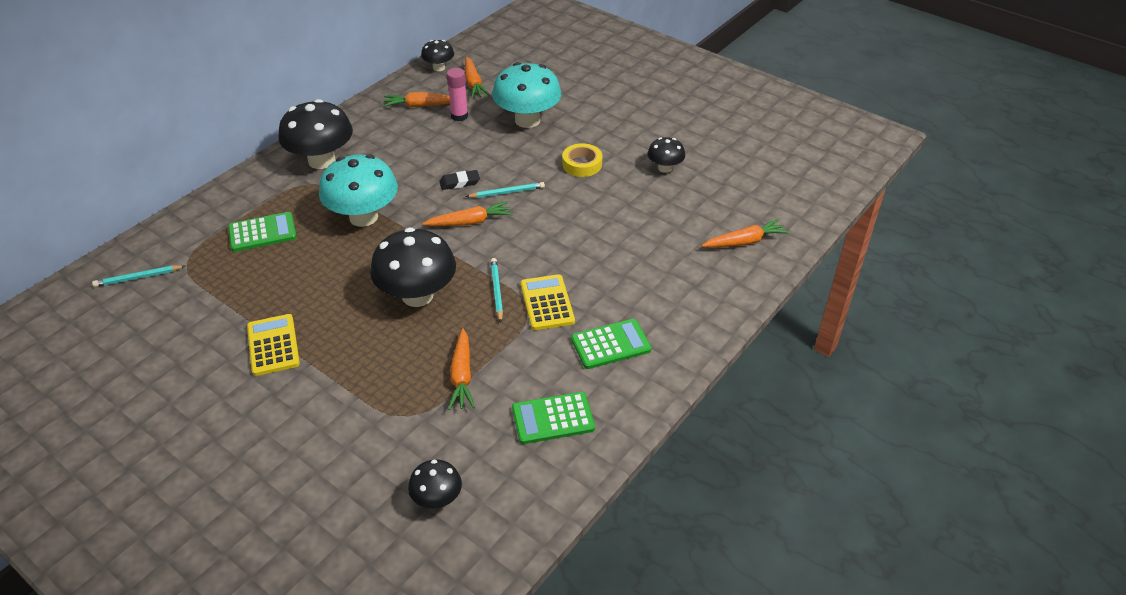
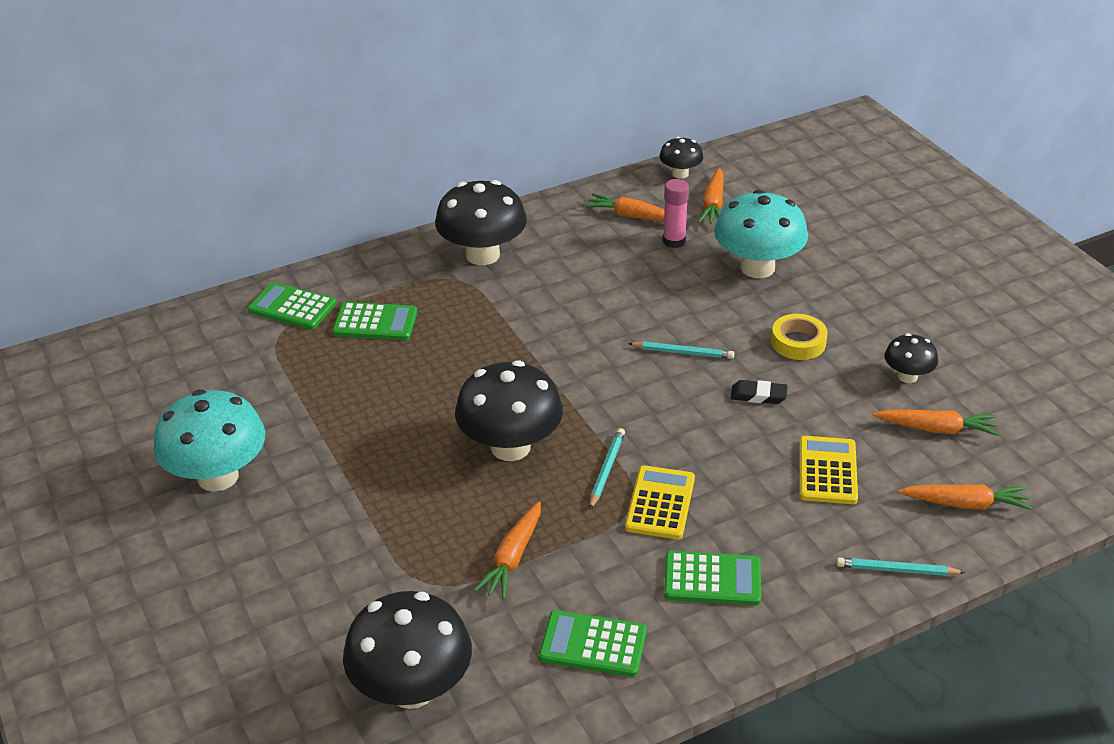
camera: 25 degrees right, 5 degrees down
turquoise pencil [92,265,185,287] -> turquoise pencil moved to [836,558,966,576]
yellow calculator [247,314,300,376] -> yellow calculator moved to [799,436,858,504]
turquoise mushroom [319,154,398,227] -> turquoise mushroom moved to [153,390,265,492]
black mushroom [408,460,462,509] -> black mushroom [343,591,472,709], size x1.92
orange carrot [423,201,513,226] -> orange carrot moved to [873,410,999,436]
black eraser [439,170,480,190] -> black eraser moved to [731,380,787,404]
none -> green calculator [248,282,337,330]

